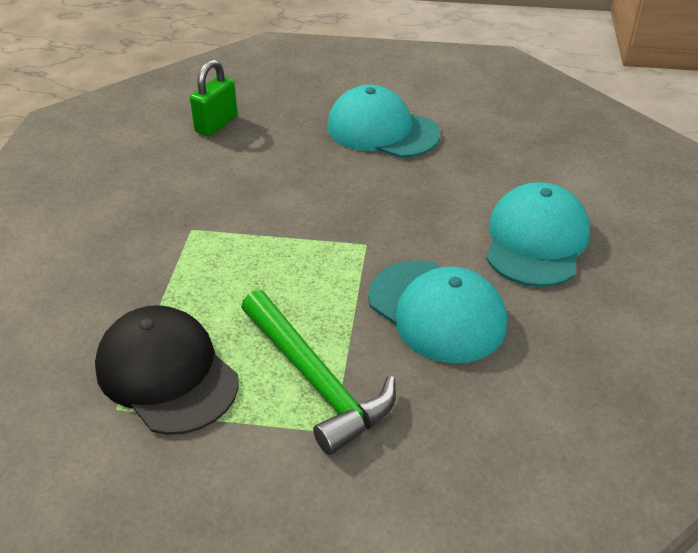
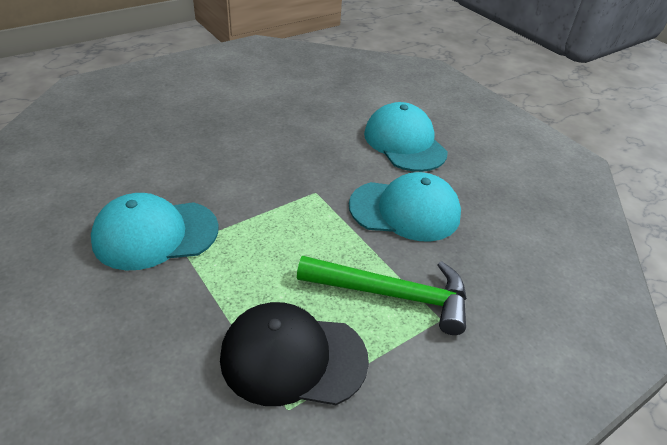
camera: 45 degrees left, 0 degrees up
green padlock [190,59,238,136] -> none
turquoise cap [327,85,440,158] -> turquoise cap moved to [91,193,219,270]

